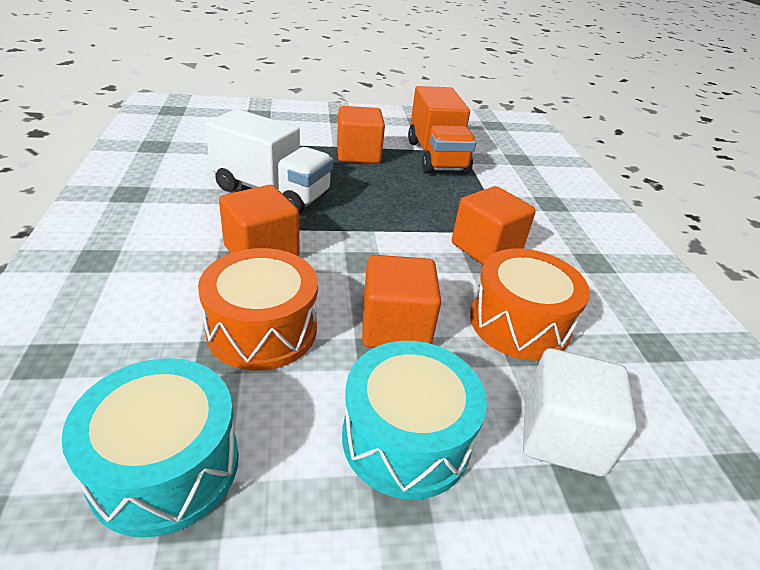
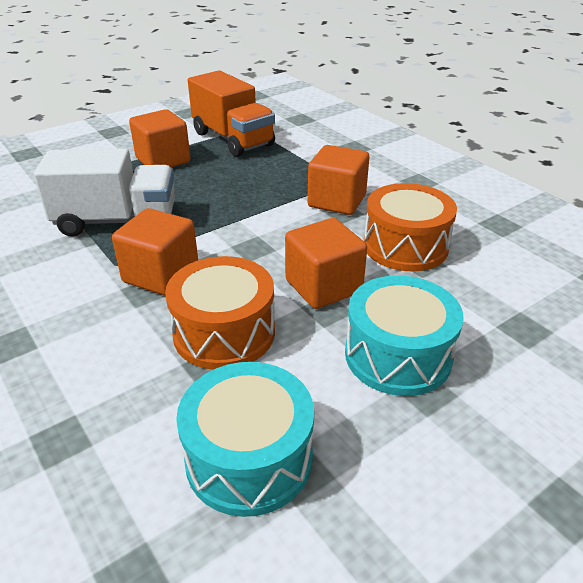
camera: 25 degrees left, 0 degrees up
white cube [523,348,637,477] -> none

